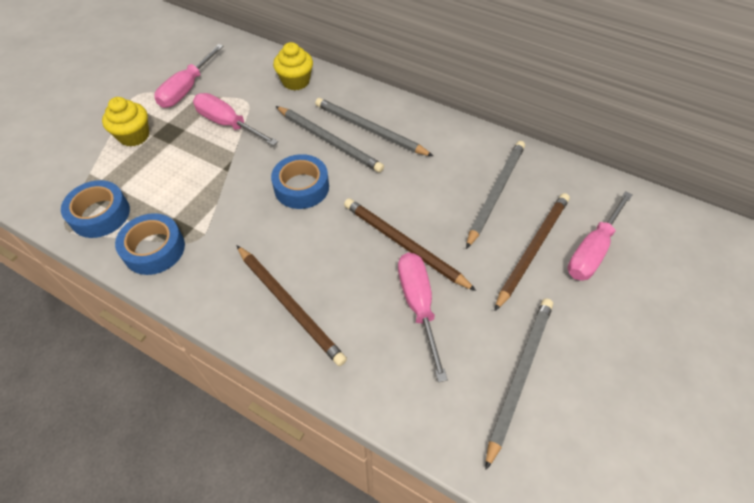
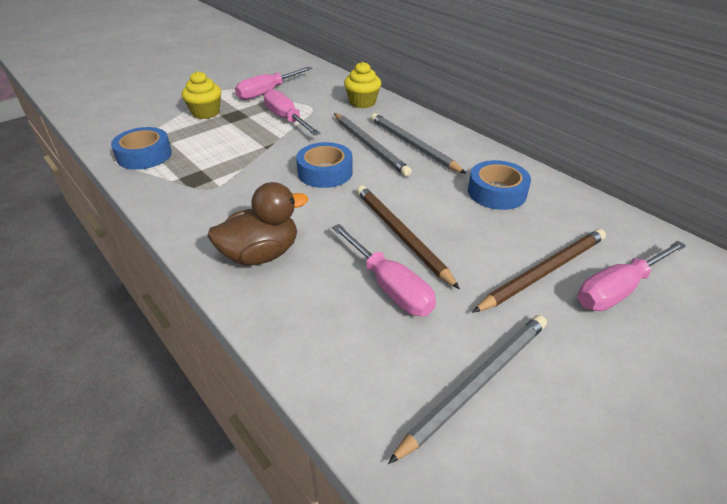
camera: 20 degrees right, 15 degrees down
blue tape [115,213,185,275] -> blue tape moved to [468,160,531,210]
brown pencil [236,245,347,366] -> brown duck [208,182,308,266]
pink screwdriver [398,253,448,382] -> pink screwdriver turned 135 degrees clockwise [332,224,436,316]
grey pencil [466,141,525,249] -> none

